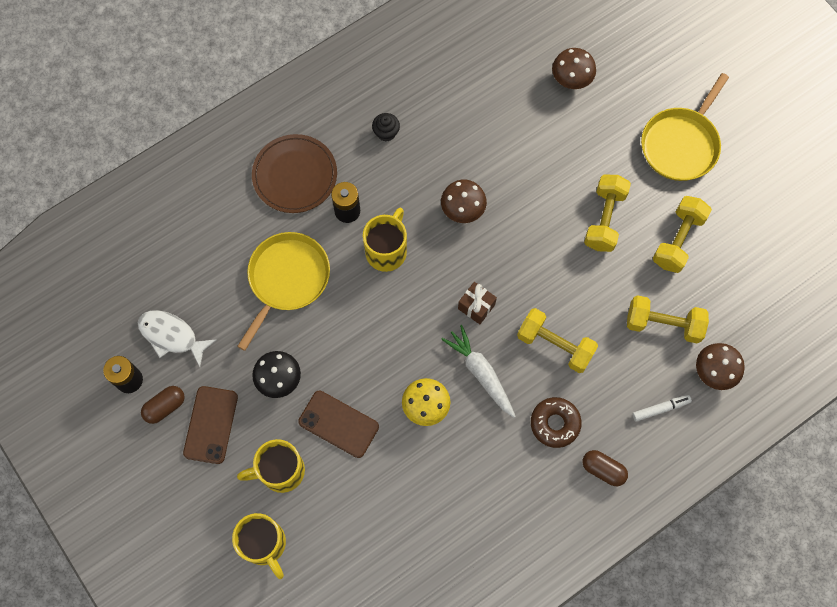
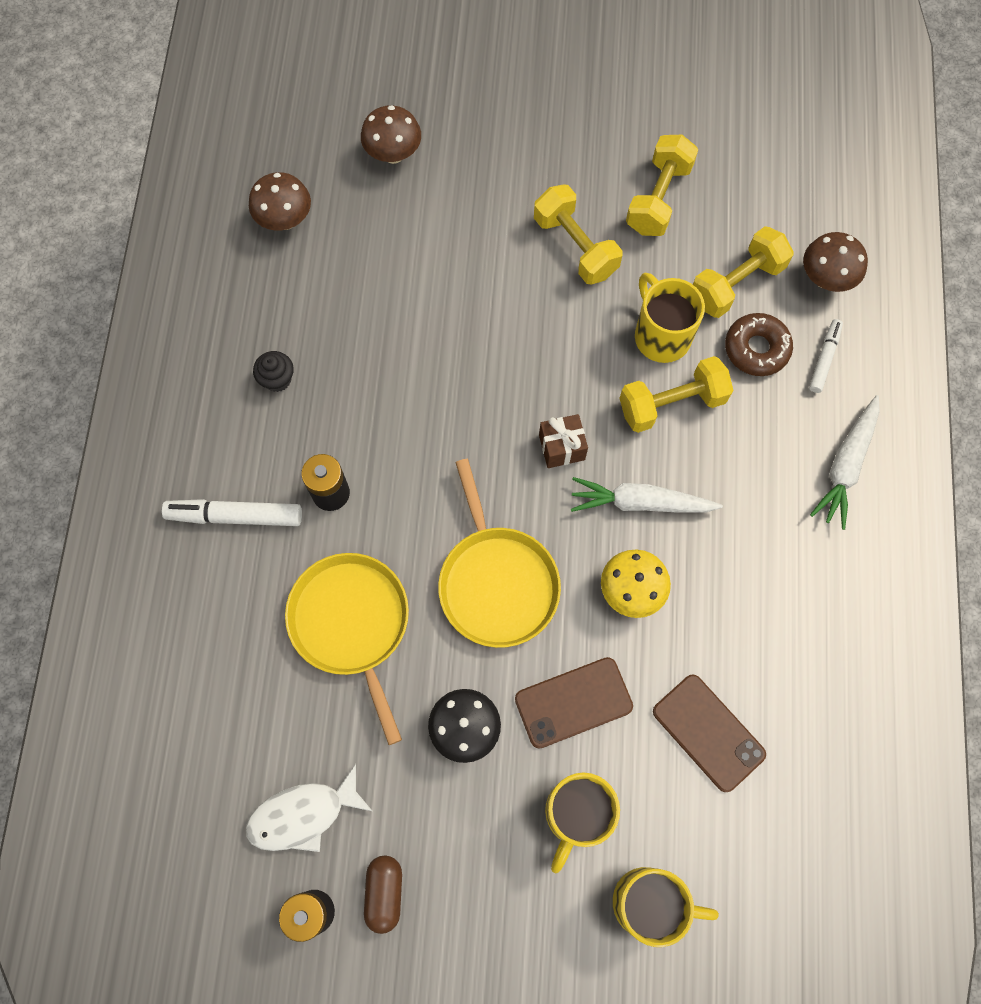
camera: 50 degrees left, 0 degrees up
brown phone [183,386,238,464] -> brown phone moved to [653,675,766,792]
brown plate [252,134,337,213] -> white marker [162,499,302,526]
yellow mug [363,207,407,272] -> yellow mug moved to [635,273,705,363]
brown mushroom [441,179,487,223] -> brown mushroom moved to [249,172,311,230]
brown donut [531,397,582,448] -> brown donut moved to [725,313,793,376]
brown capsule [582,450,628,486] -> white carrot [810,395,880,530]
yellow pan [641,73,729,181] -> yellow pan moved to [438,459,561,648]
yellow dumbbell [653,196,712,273] -> yellow dumbbell turned 45 degrees clockwise [626,135,698,236]

